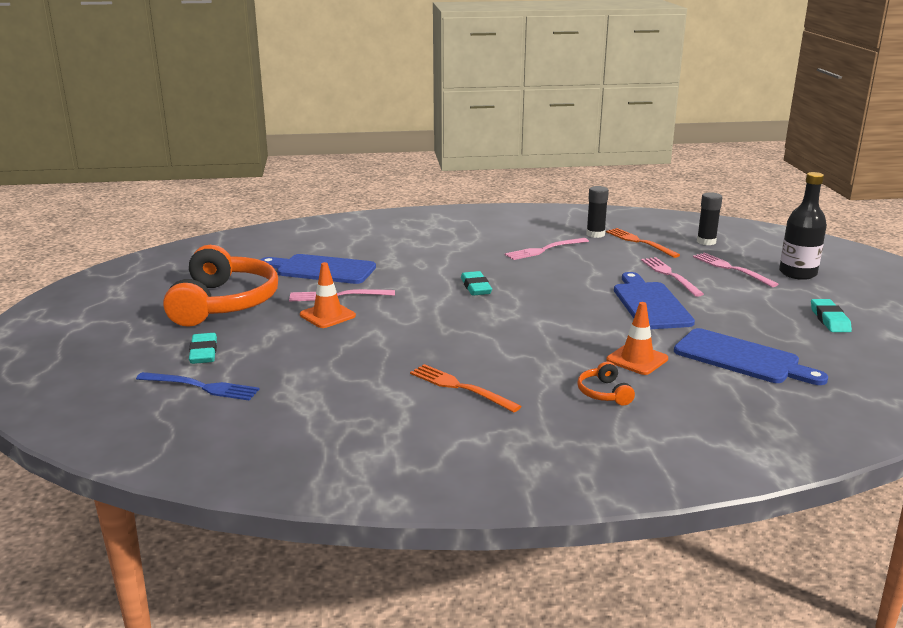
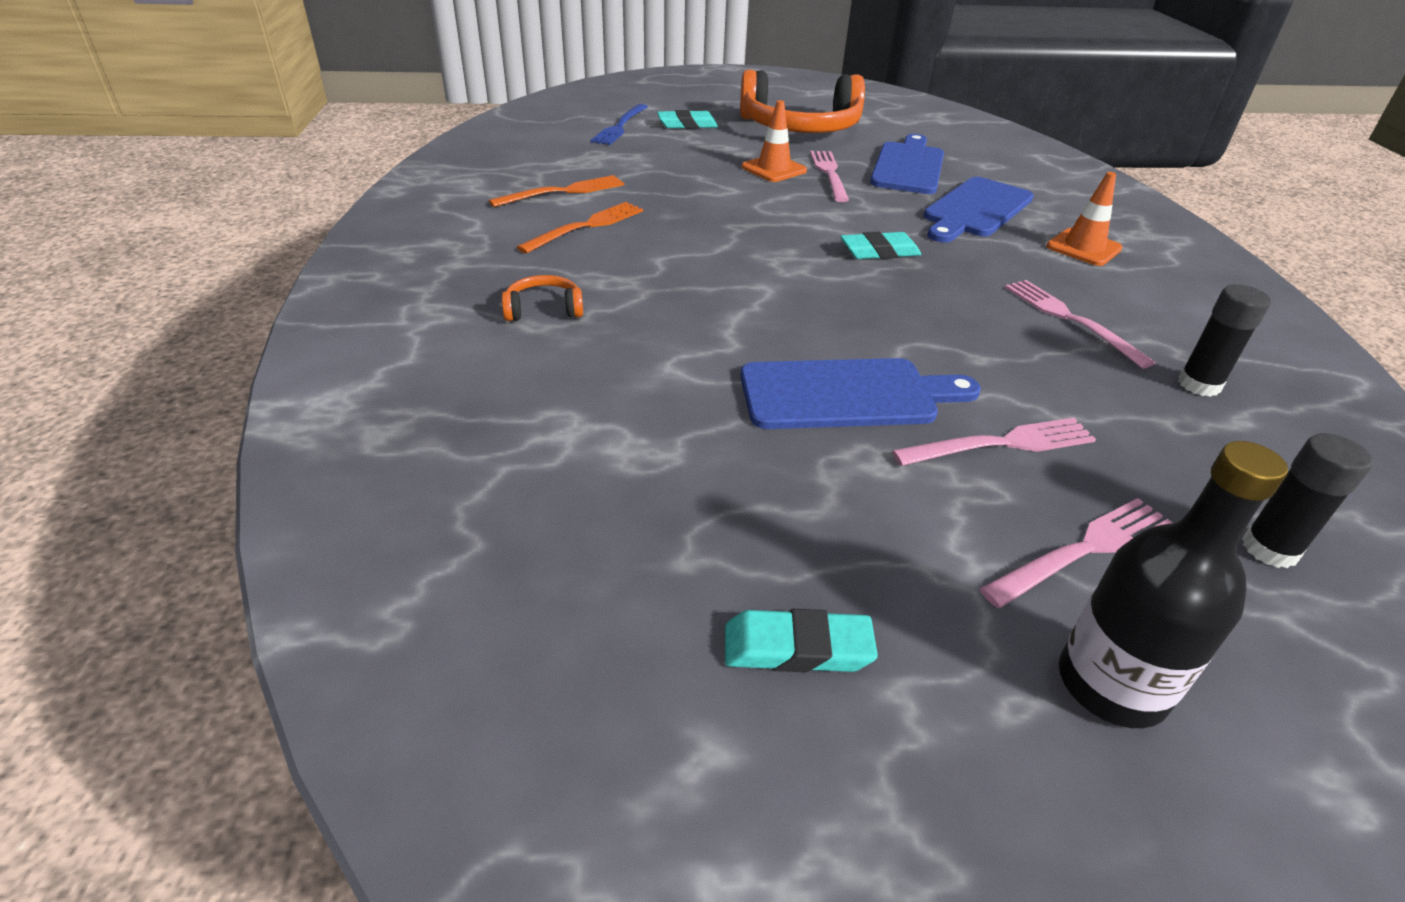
camera: 90 degrees right, 15 degrees up
orange fork [606,228,680,258] -> orange fork moved to [489,175,624,207]
orange traffic cone [606,302,668,375] -> orange traffic cone moved to [1046,172,1123,266]
blue cutting board [674,328,828,385] -> blue cutting board moved to [923,177,1034,243]

